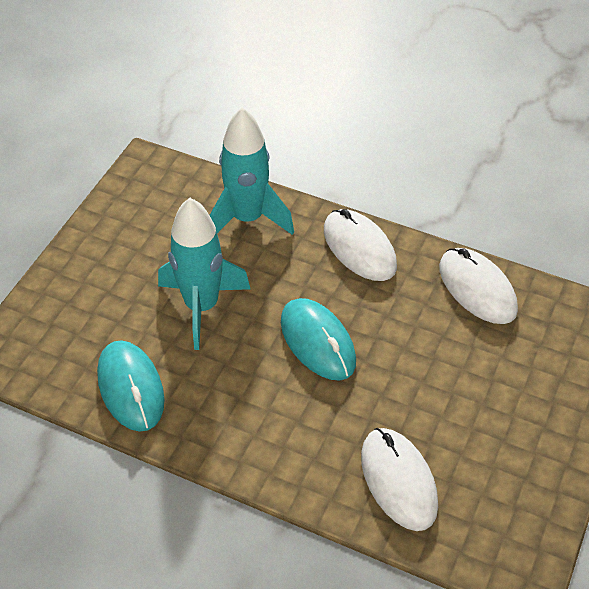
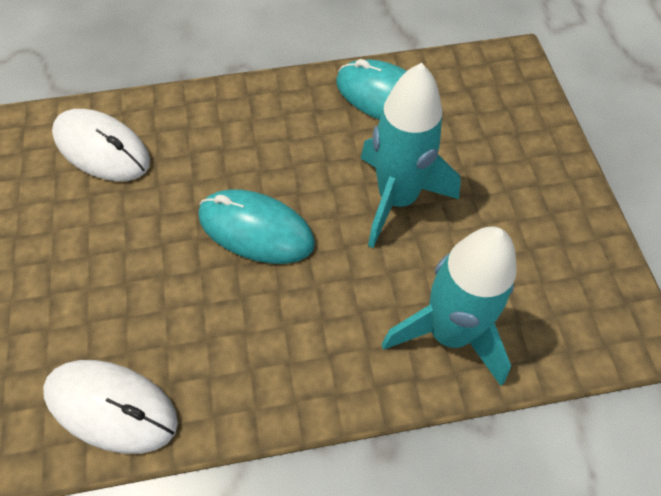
camera: 145 degrees right, 10 degrees up
white mouse [324,209,397,281] -> none

